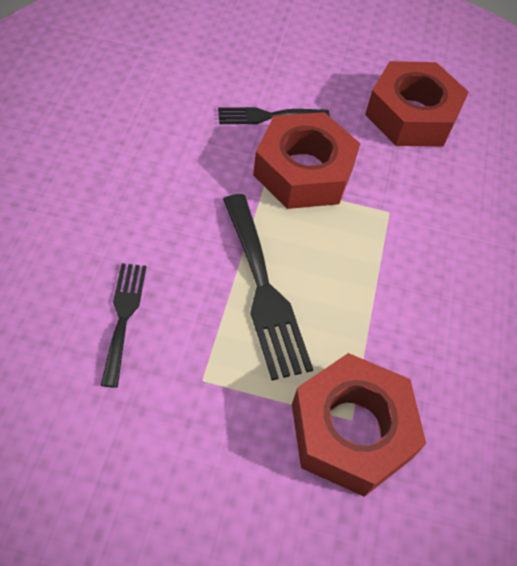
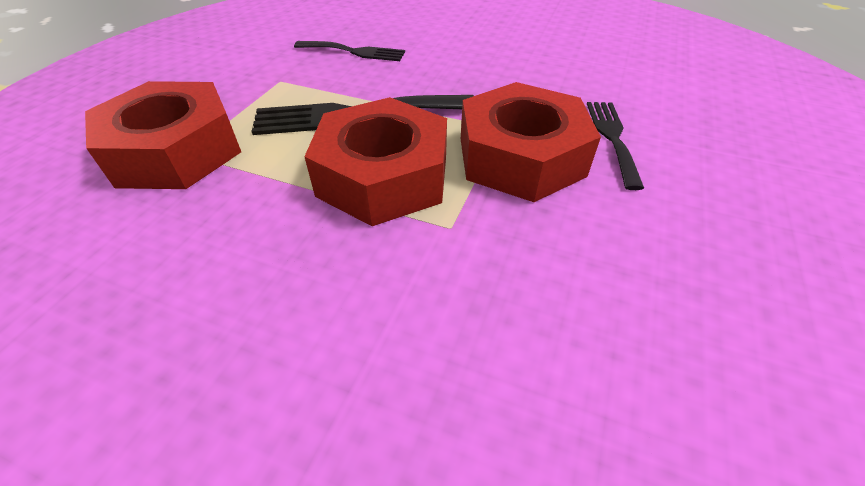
camera: 105 degrees right, 10 degrees down
red nut [365,61,469,146] -> red nut moved to [304,97,447,226]

